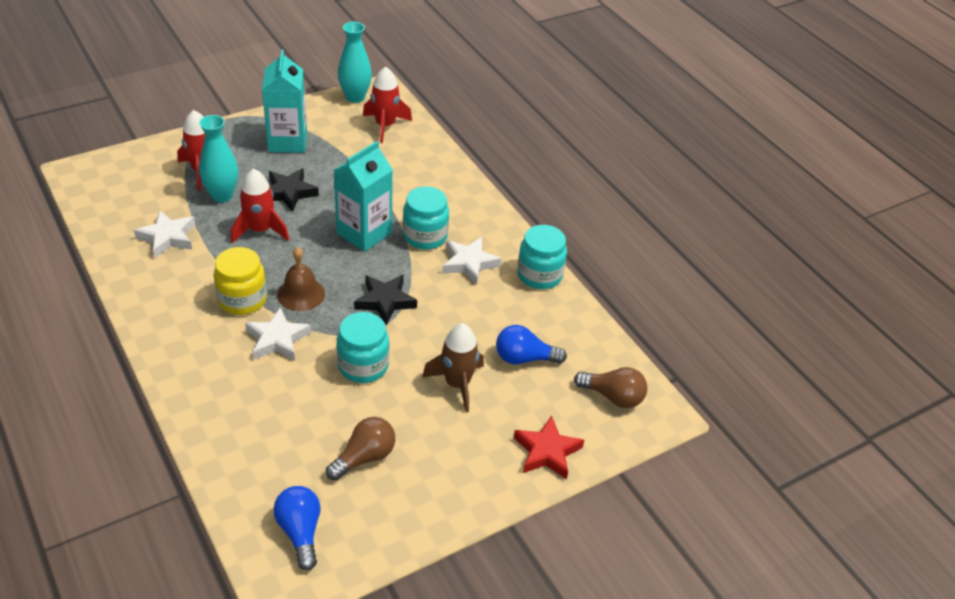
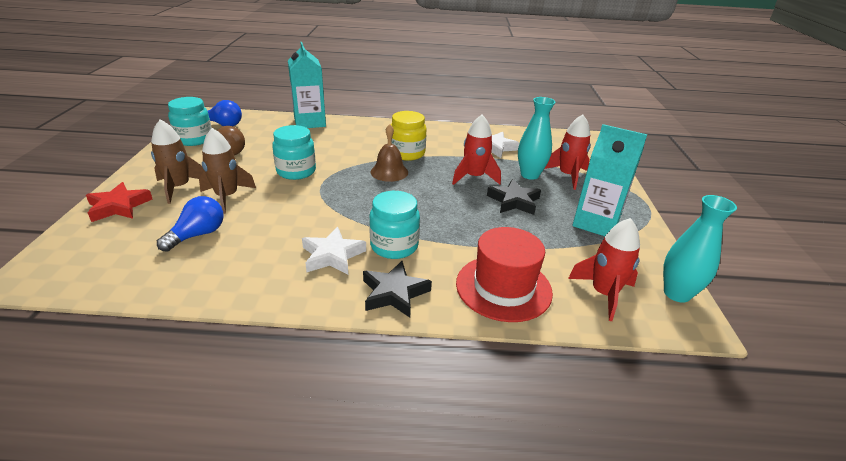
camera: 125 degrees right, 10 degrees down
white star [245,307,311,361] -> none
turquoise carton [334,141,393,252] -> turquoise carton moved to [288,42,326,128]
black star [354,275,417,325] -> black star moved to [363,261,432,318]
turquoise jar [517,225,567,289] -> turquoise jar moved to [168,97,212,146]
brown light bulb [574,367,647,408] -> none
none -> brown rocket [151,119,204,204]
none -> red hat [456,227,553,322]

